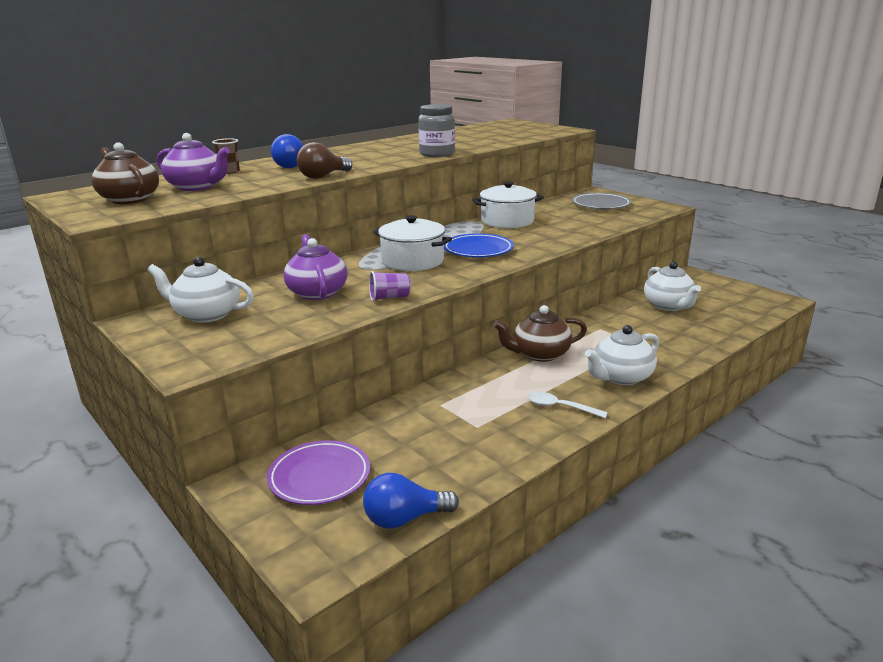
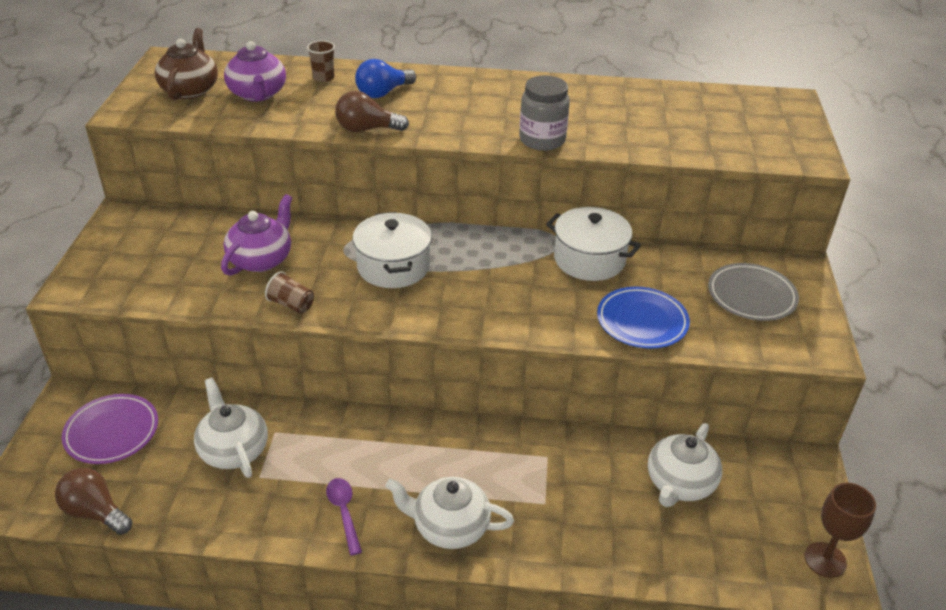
camera: 45 degrees right, 15 degrees up
white teapot [148,257,254,323] -> white teapot moved to [194,378,268,478]
blue light bulb [363,473,459,529] -> brown light bulb [55,468,132,535]
purple cup [369,271,411,301] -> brown cup [265,271,314,314]
blue plate [444,233,514,257] -> blue plate moved to [597,287,690,349]
brown teapot [493,305,587,362] -> none
white spoon [527,391,608,418] -> purple spoon [326,478,362,555]
none -> brown goblet [804,483,876,578]

